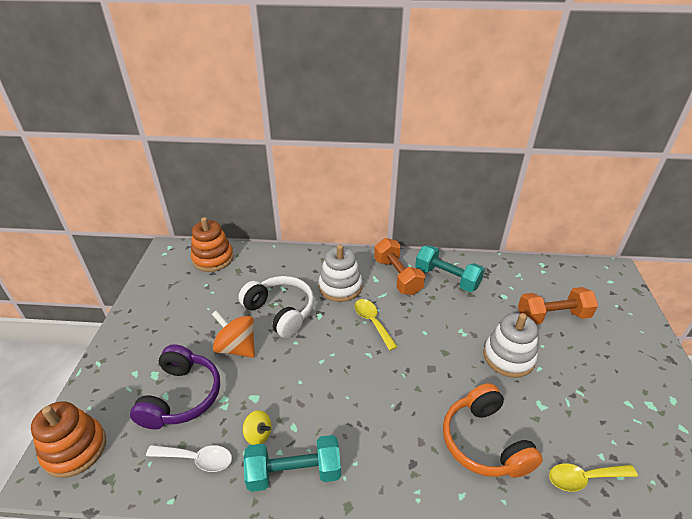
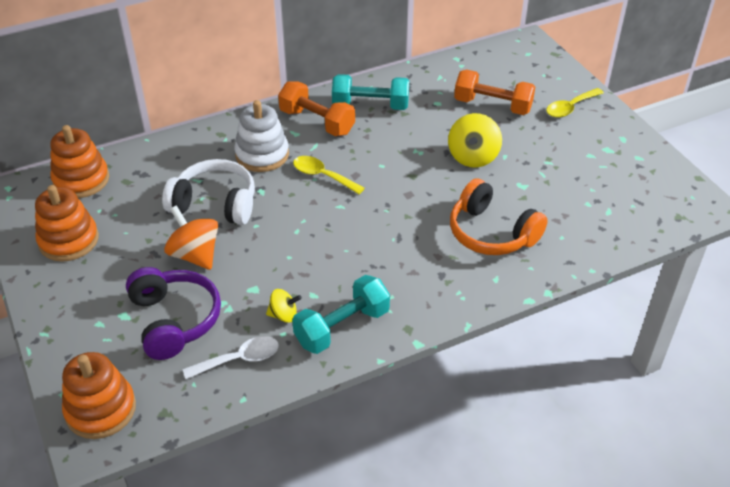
camera: 30 degrees left, 5 degrees up
orange spinning top [212,310,255,358] -> orange spinning top turned 45 degrees clockwise [164,205,218,270]
white stacking toy [483,313,538,378] -> yellow spinning top [448,113,502,168]
orange dumbbell [518,287,598,325] -> orange dumbbell turned 60 degrees clockwise [454,69,535,115]
yellow spoon [549,464,638,492] -> yellow spoon moved to [546,88,604,118]
none -> orange stacking toy [35,185,99,262]

